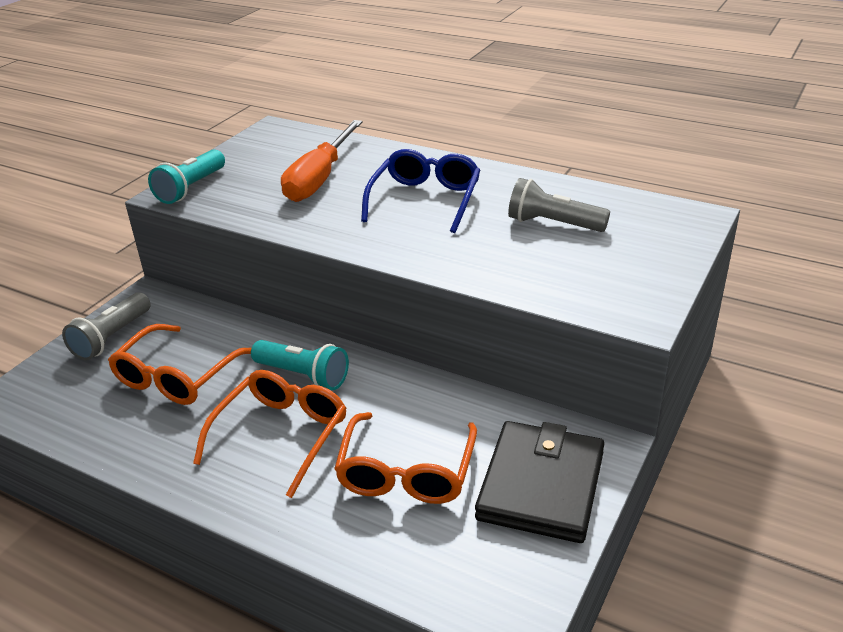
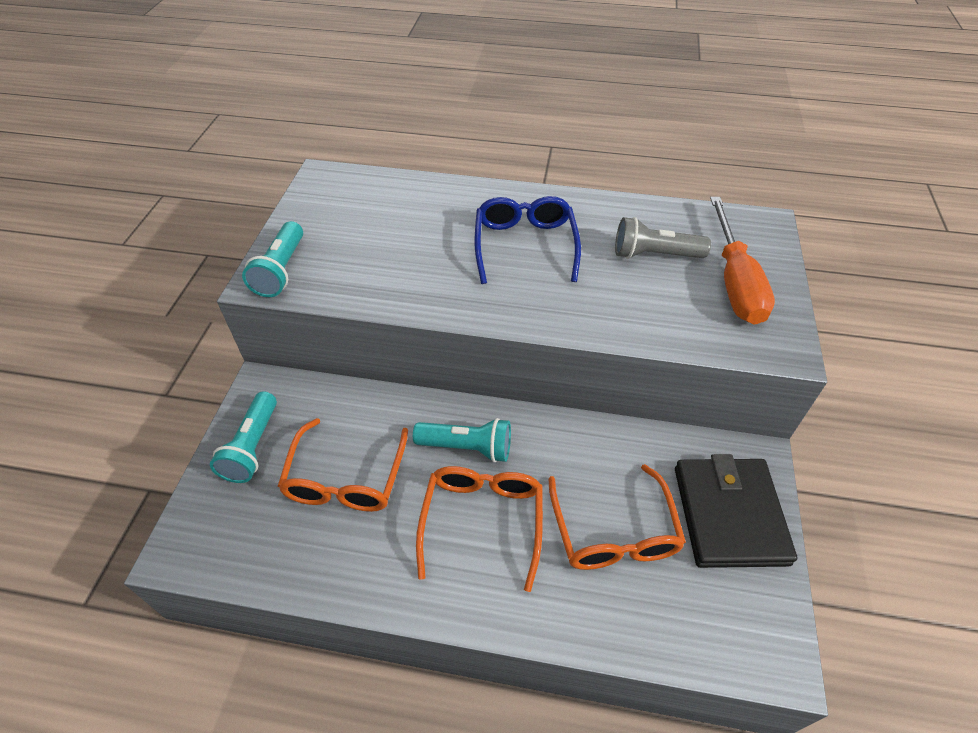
camera: 20 degrees left, 15 degrees up
grey flashlight [62,292,151,360] -> turquoise flashlight [210,391,277,483]
orange screwdriver [281,120,362,202] -> orange screwdriver moved to [710,197,775,325]

